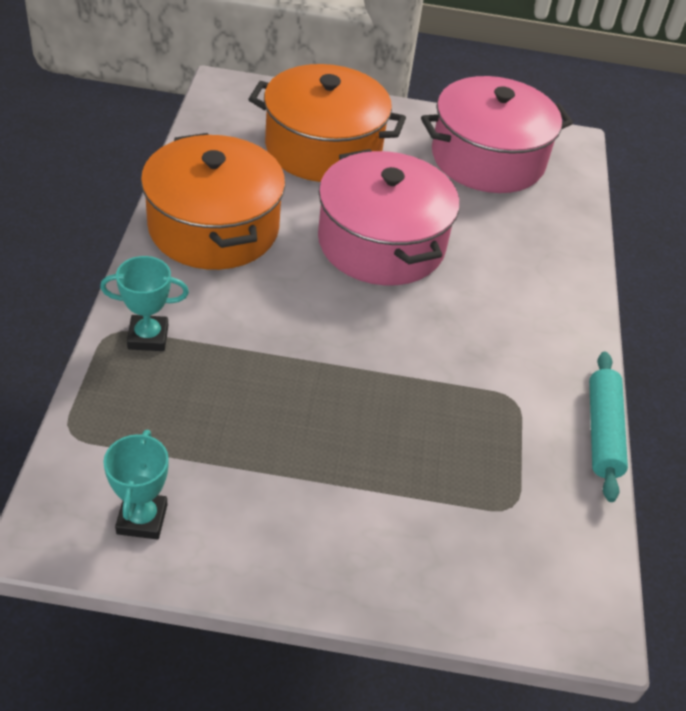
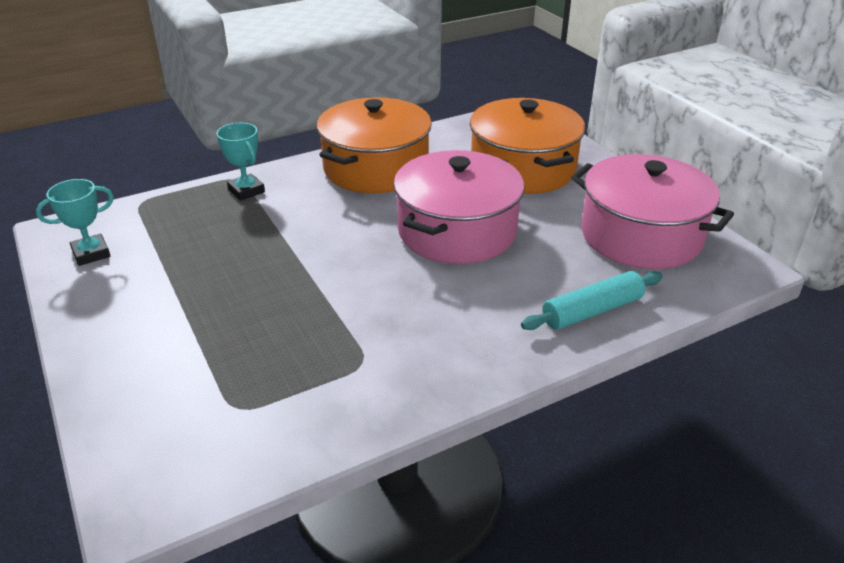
camera: 60 degrees right, 10 degrees down
turquoise rolling pin [589,352,628,502] -> turquoise rolling pin moved to [521,271,663,330]

